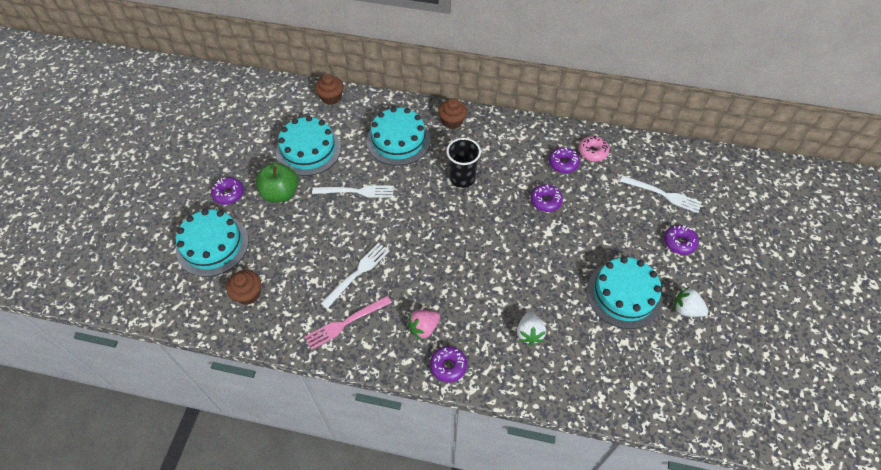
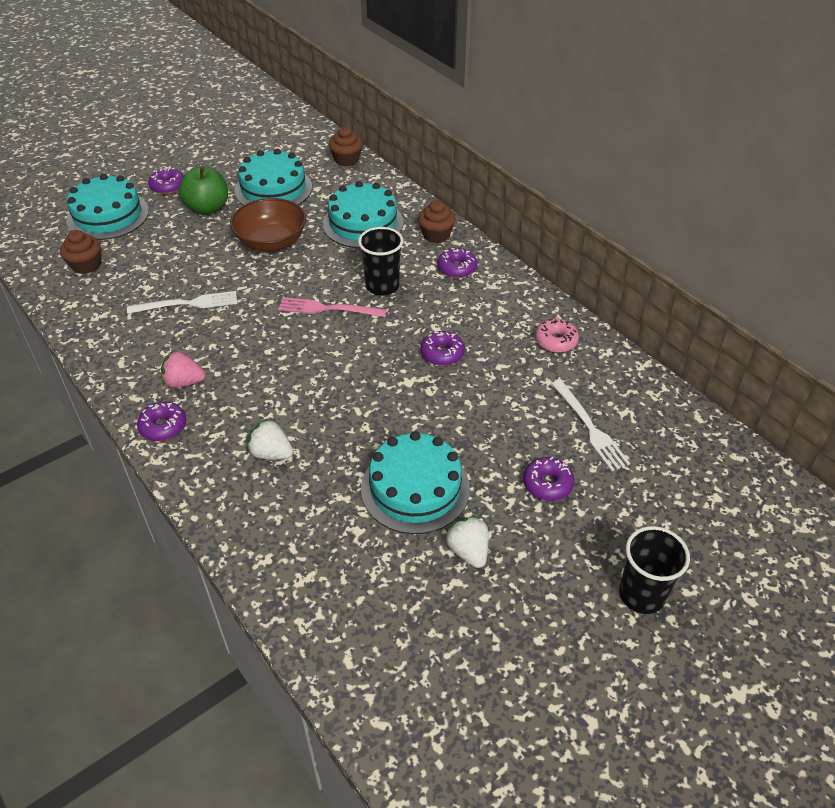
camera: 40 degrees right, 10 degrees down
pink fork [305,296,392,350] -> pink fork moved to [278,297,387,317]
white fork [312,185,394,198] -> brown bowl [230,198,306,252]
white strawberry [517,312,546,345] -> white strawberry turned 75 degrees clockwise [247,418,293,460]
purple donut [549,147,580,173] -> purple donut moved to [437,248,477,278]
none -> black cup [619,526,690,614]

